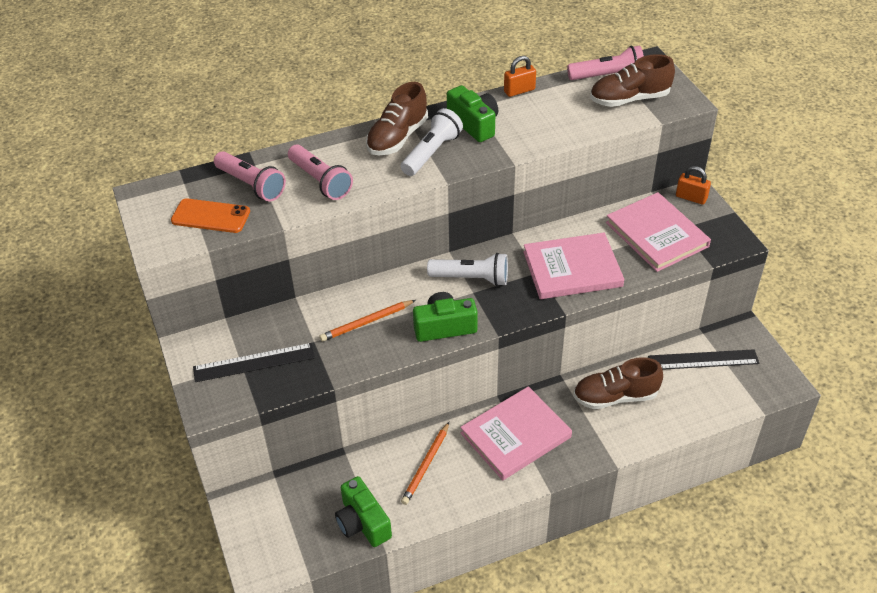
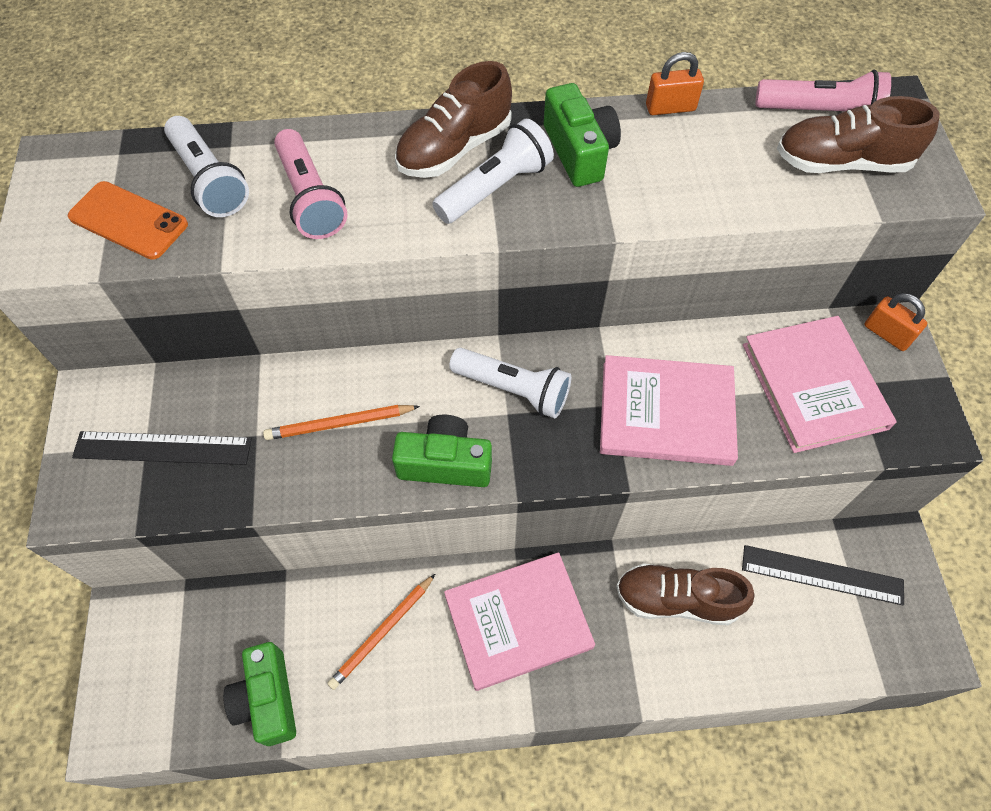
camera: 15 degrees right, 15 degrees up
pink flashlight [214,151,286,201] -> white flashlight [164,116,249,217]

